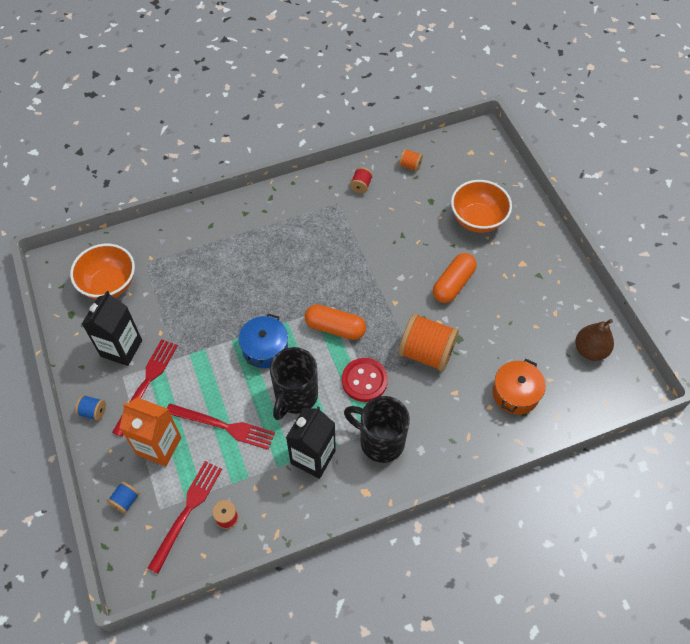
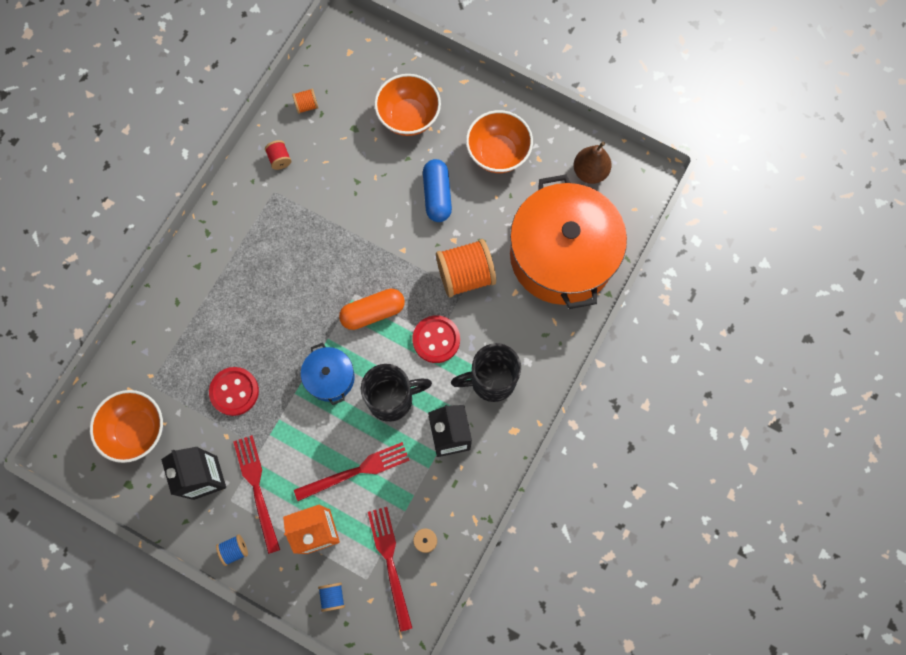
camera: 40 degrees left, 15 degrees up
black mug [270,347,318,420] -> black mug turned 90 degrees counterclockwise [361,364,432,422]
orange capsule [433,253,477,303] -> blue capsule [423,159,452,222]
orange pot [492,359,546,414] -> orange pot [510,175,627,309], size x2.21
none -> red button [209,367,259,416]
none -> orange bowl [466,110,533,173]

